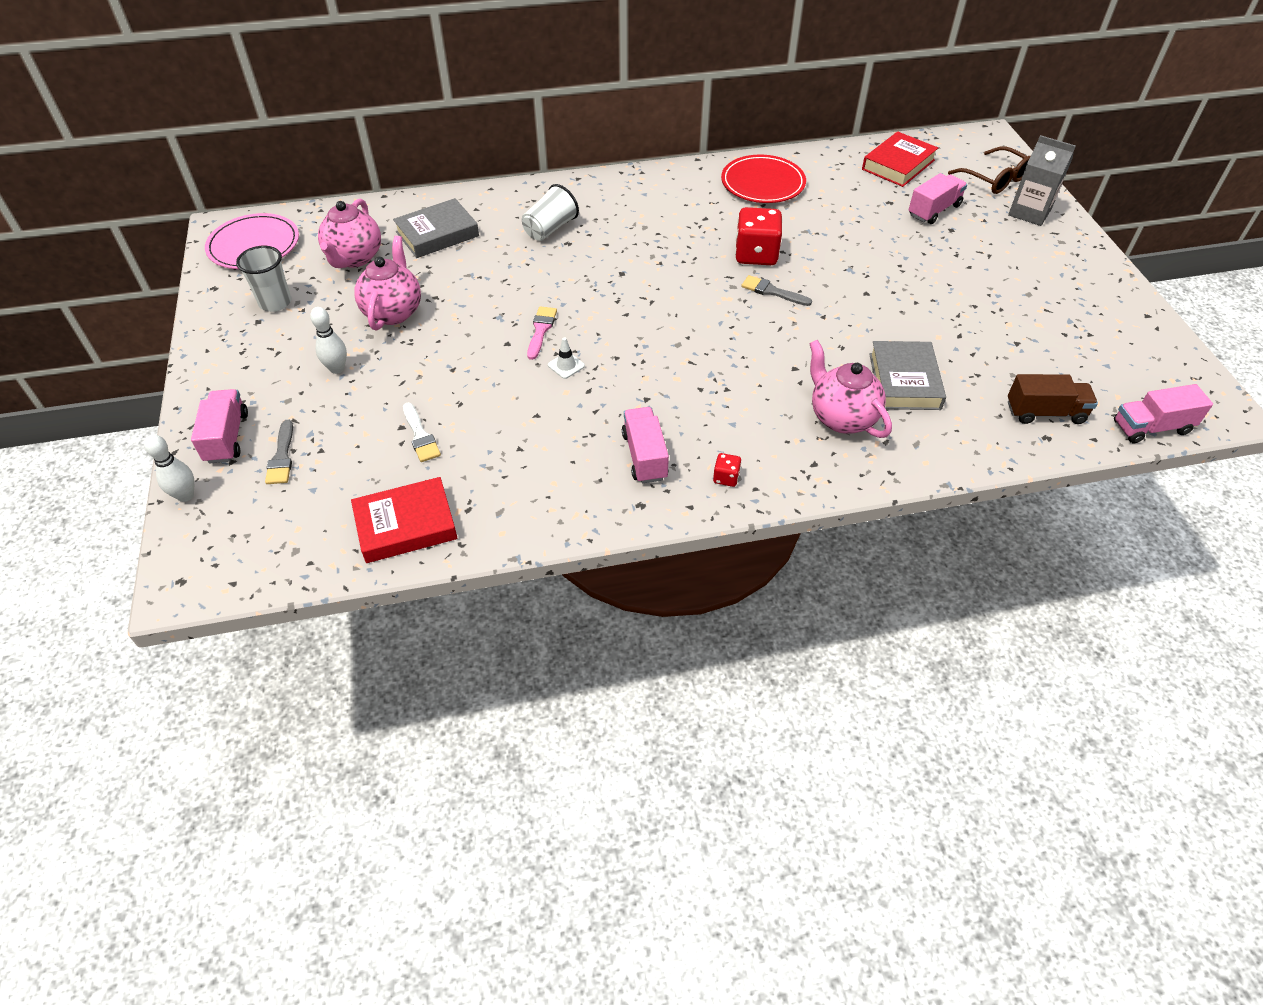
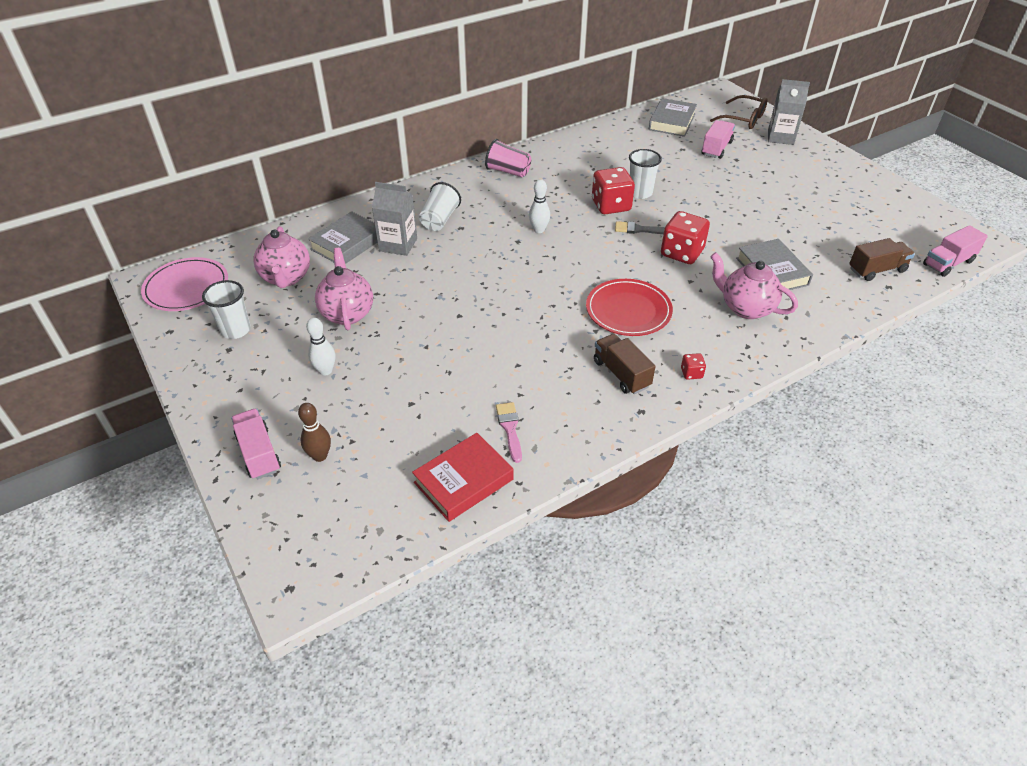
camera: 20 degrees left, 5 degrees down
white bowling pin [144,435,194,502] -> white bowling pin moved to [529,179,550,233]
grey brush [265,420,293,484] -> brown bowling pin [298,403,331,462]
white brush [403,403,441,462] -> none
pink brush [527,306,557,360] -> pink brush moved to [496,402,522,463]
white traffic cone [548,337,585,379] -> none
pink truck [622,407,669,483] -> brown truck [594,334,656,394]
red plate [721,155,806,203] -> red plate moved to [586,279,673,336]
red book [862,131,938,187] -> grey book [649,98,697,137]
none -> grey carton [372,182,417,256]
none -> pink cup [485,139,531,177]
none -> white cup [629,149,662,199]
none -> red dice [661,211,710,264]

